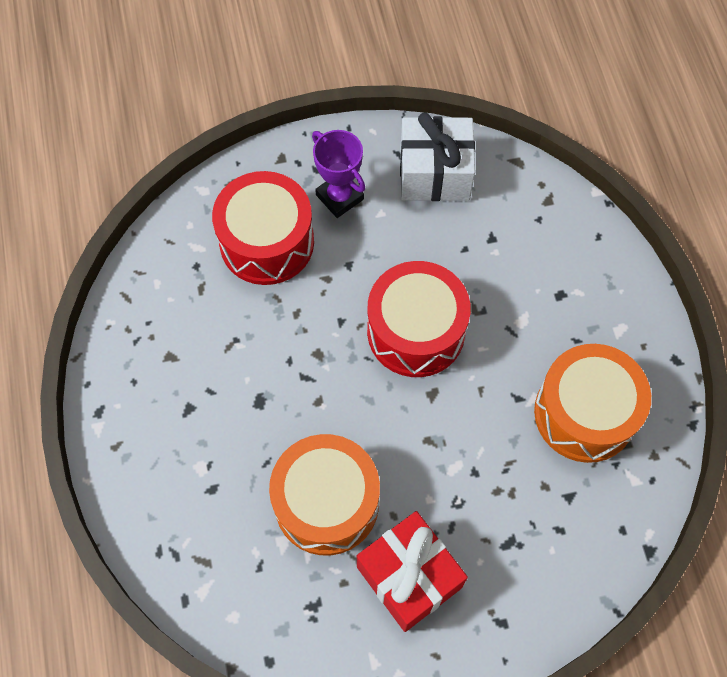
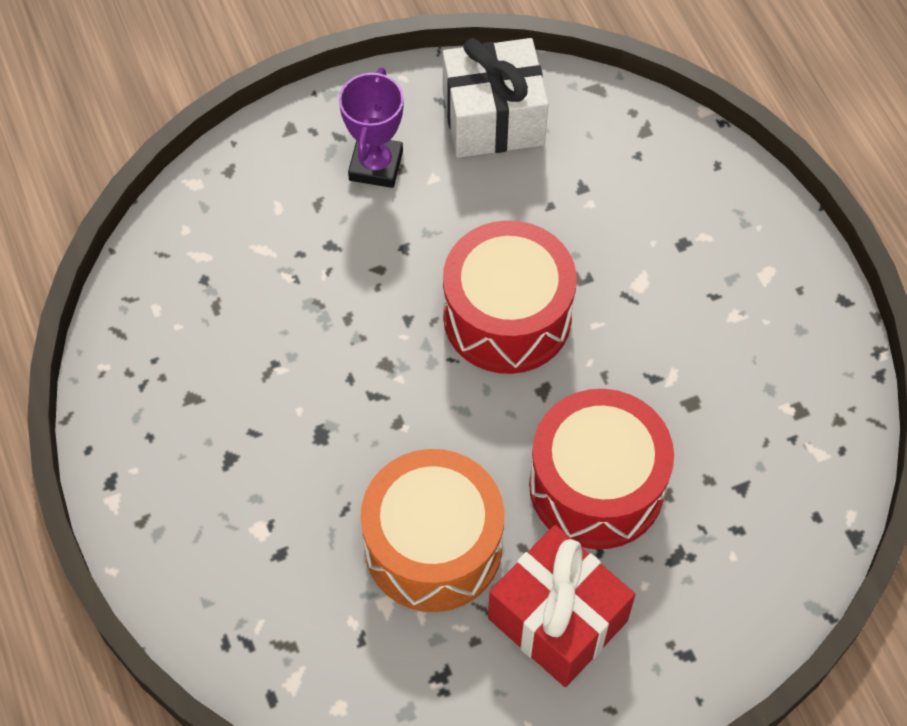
camera: 10 degrees left, 5 degrees down
red drum [212,171,314,285] -> red drum moved to [529,389,674,549]
purple trophy [312,130,365,218] -> purple trophy turned 60 degrees clockwise [339,68,404,188]
orange drum [534,344,651,463] -> none

